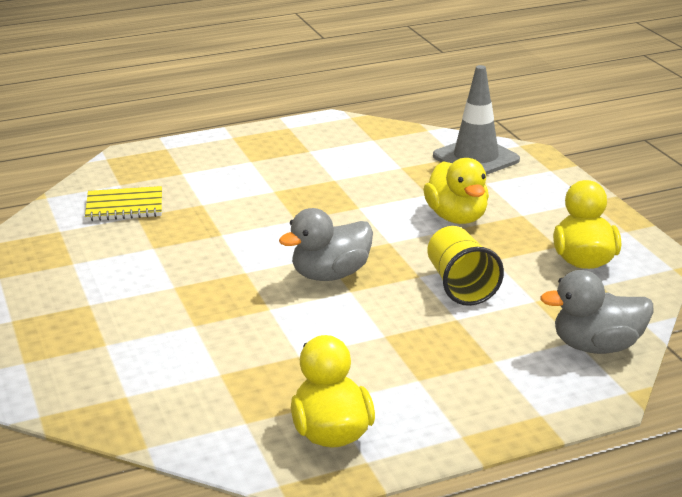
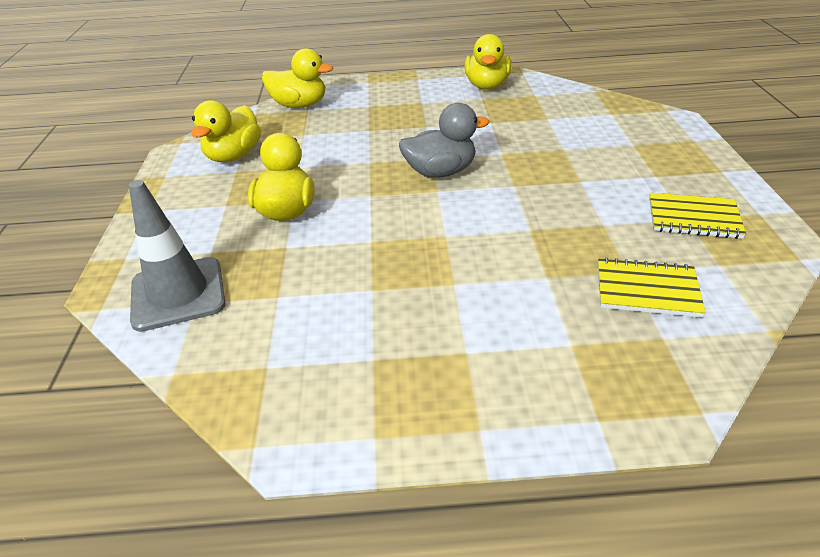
camera: 160 degrees left, 10 degrees up
yellow cup [427,226,504,306] -> none
grey duck [540,270,653,354] -> yellow duck [262,48,333,108]
none -> yellow notebook [649,193,746,239]

